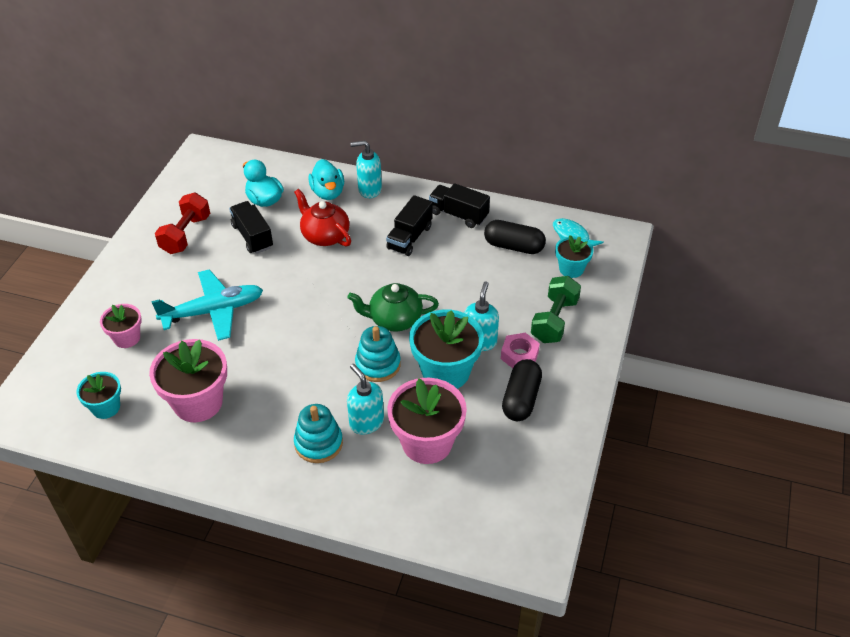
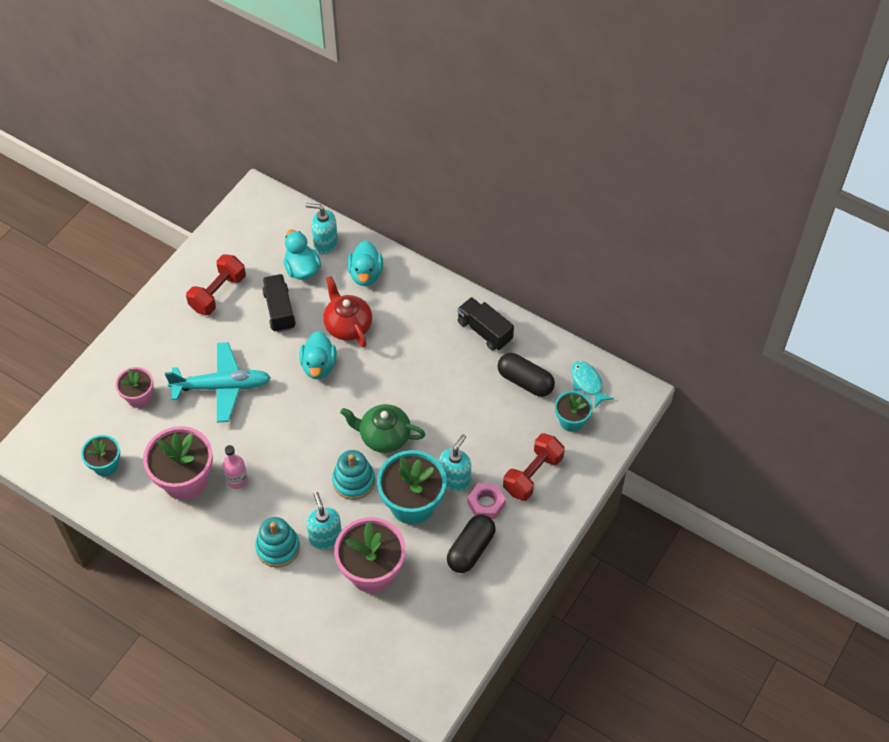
camera: 15 degrees right, 10 degrees up
turquoise soap dispenser [350,140,382,198] -> turquoise soap dispenser moved to [306,203,338,255]
black truck [386,195,433,256] -> none
green dumbbell [531,276,581,343] -> red dumbbell [503,433,565,501]
none -> pink bottle [222,445,248,489]
none -> turquoise duck [299,331,337,379]

